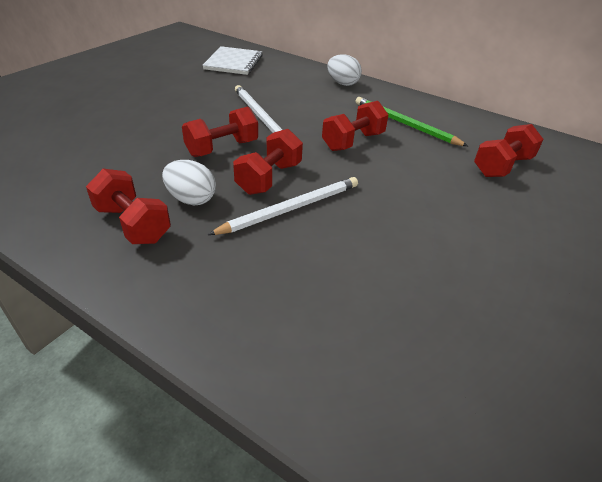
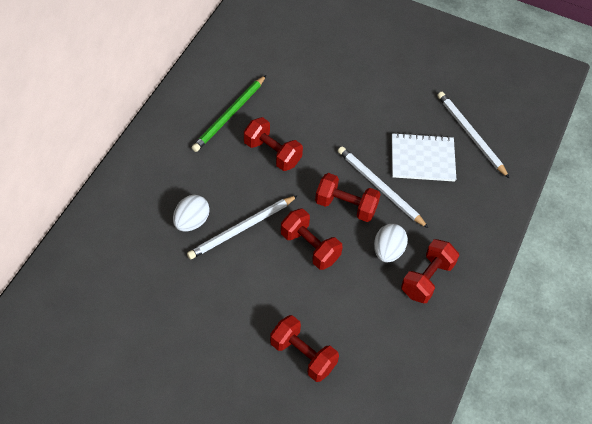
camera: 100 degrees left, 15 degrees up
white notebook [202,46,263,75] -> white notebook moved to [392,133,456,182]
white egg [327,54,362,86] -> white egg moved to [173,195,210,232]
red dumbbell [474,124,544,177] -> red dumbbell moved to [270,315,339,382]
none -> white pencil [437,92,509,178]

